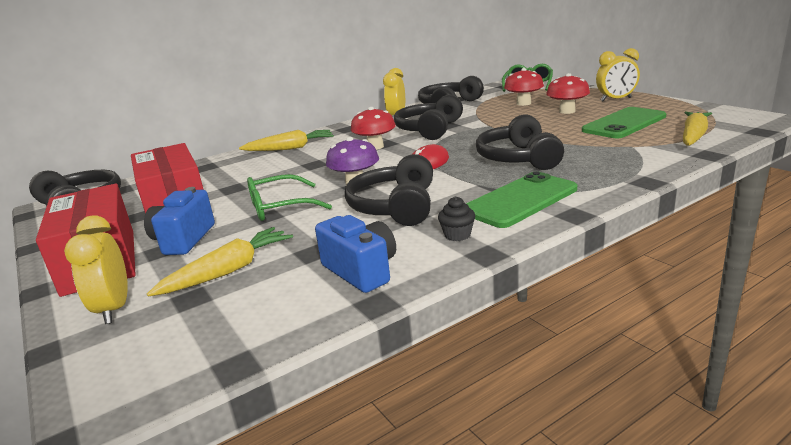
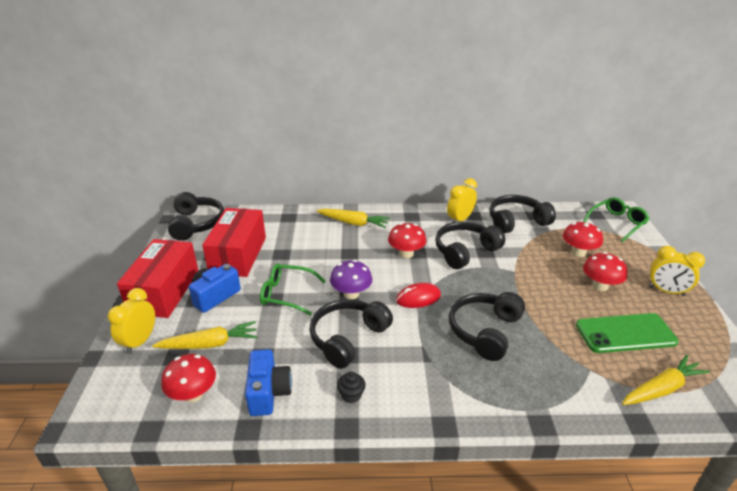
camera: 30 degrees right, 10 degrees up
green phone [466,172,577,228] -> none
none -> red mushroom [161,354,216,403]

